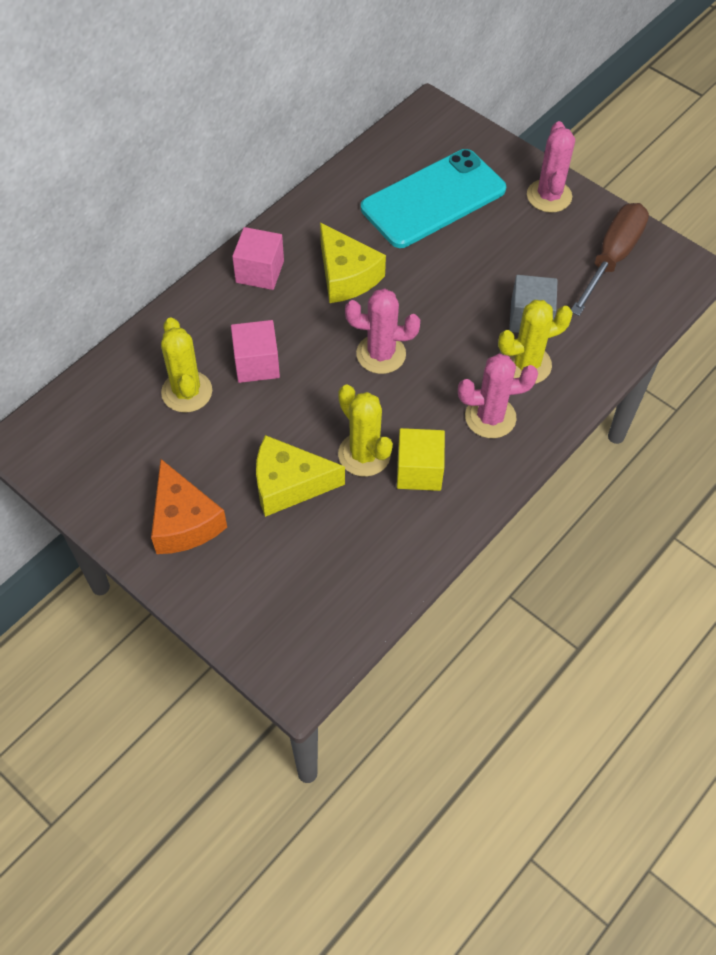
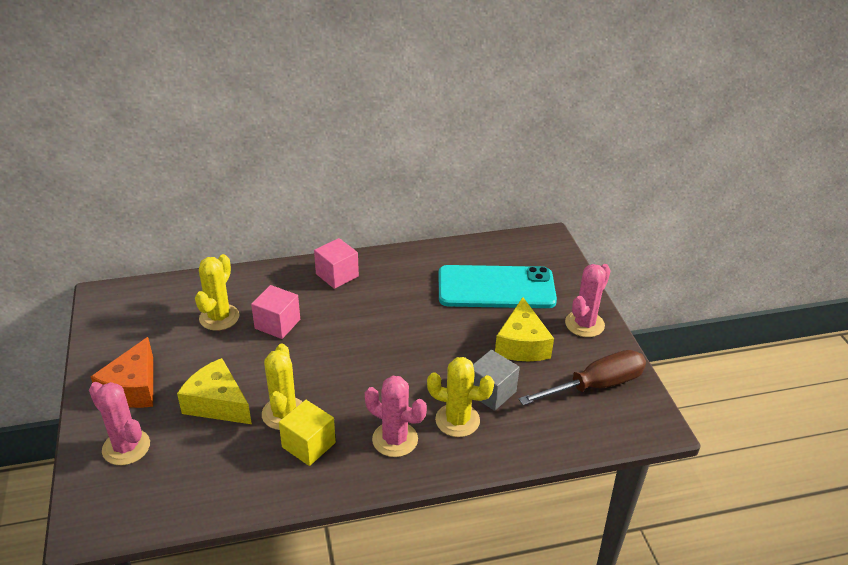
camera: 35 degrees right, 20 degrees down
yellow cheese [320,223,386,303] -> yellow cheese moved to [495,297,554,361]
pink cactus [345,288,420,374] -> pink cactus moved to [89,382,150,465]

